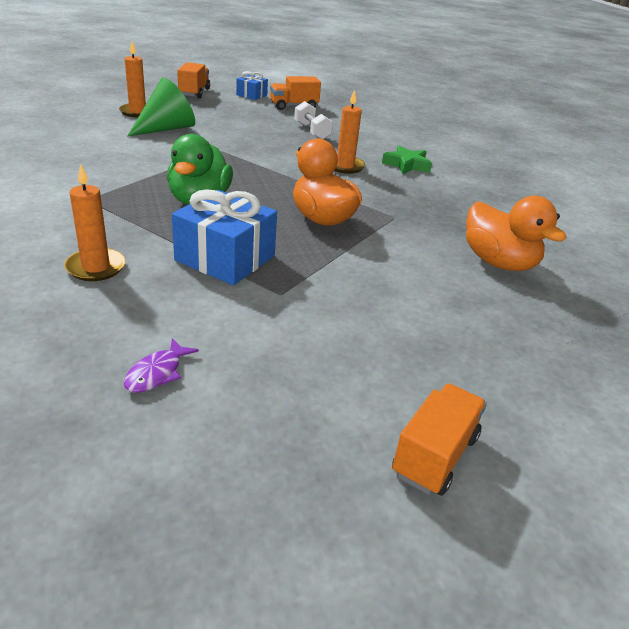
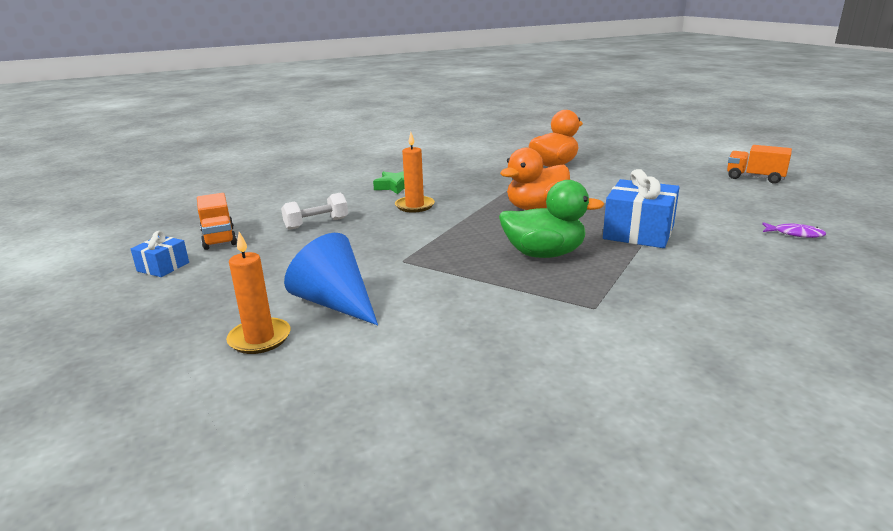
camera: 90 degrees left, 10 degrees down
orange candle [64,164,126,281] -> none
green cone [128,78,195,136] -> blue cone [284,233,378,325]
orange truck [177,62,210,98] -> none

